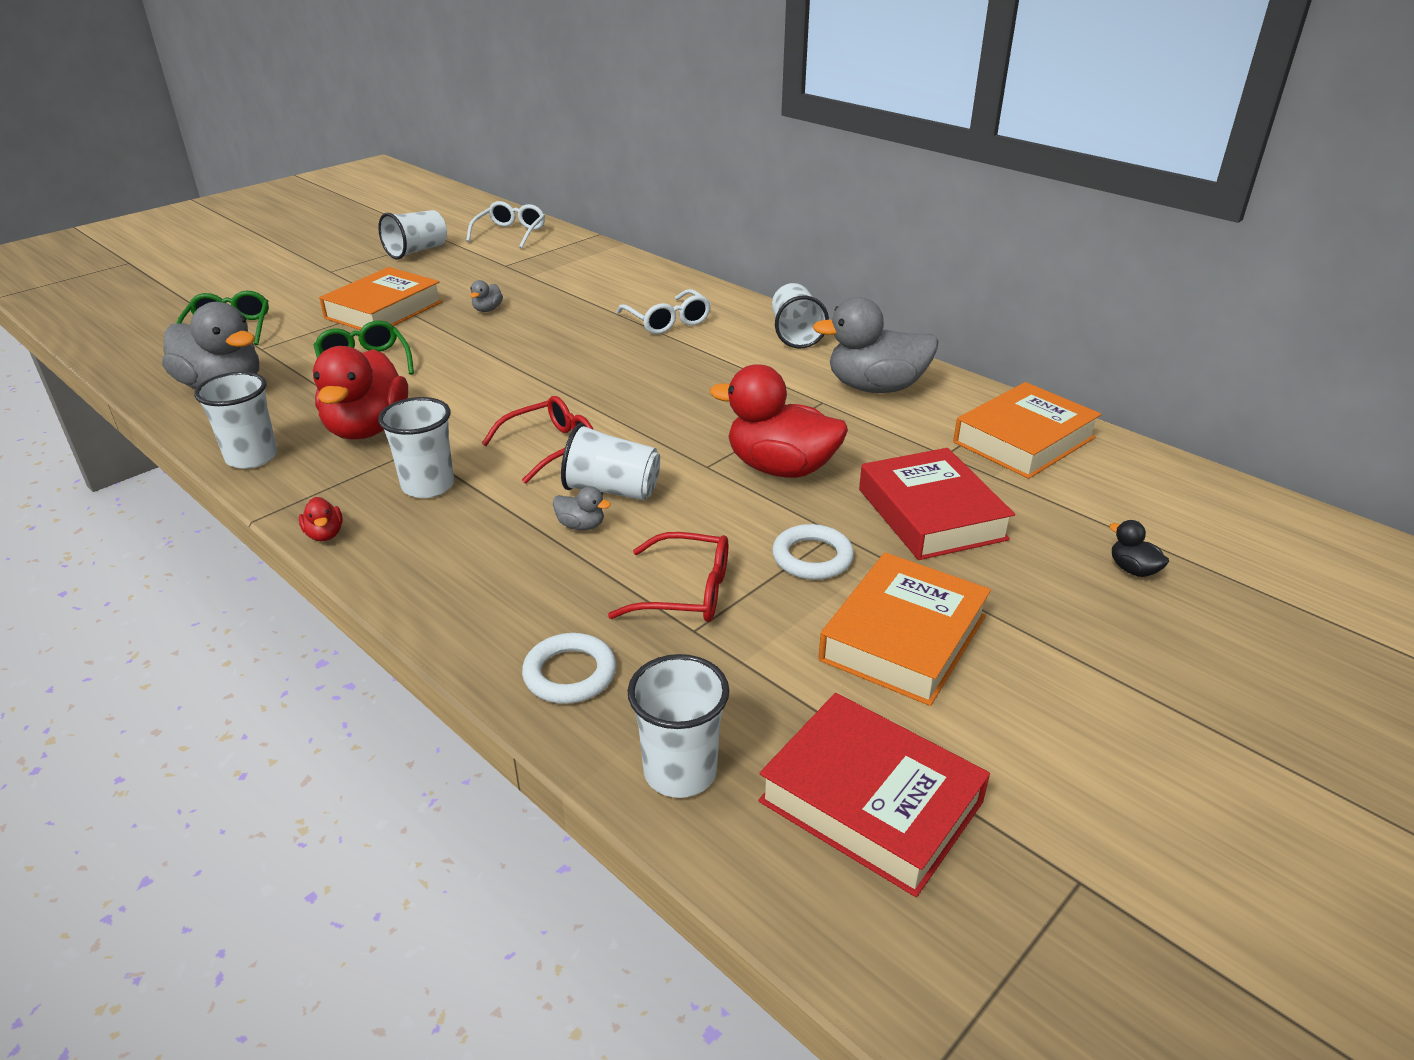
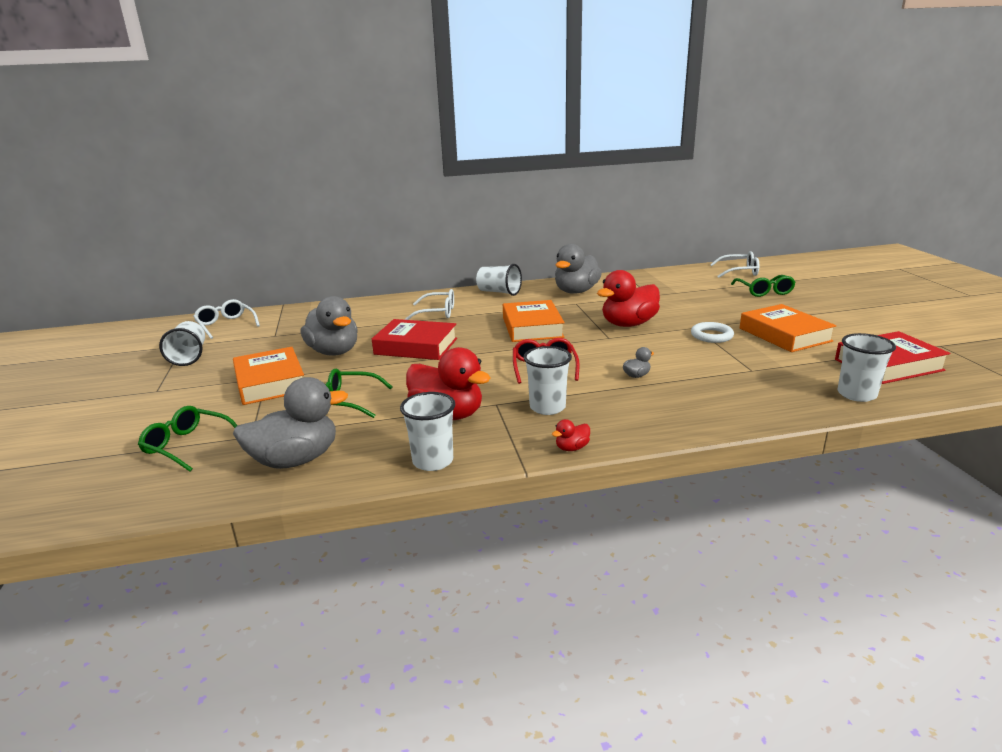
camera: 55 degrees left, 10 degrees down
red duck [299,497,343,541] -> red duck turned 135 degrees clockwise [552,419,590,451]
grey duck [470,280,503,312] -> grey duck [301,296,358,356], size x2.41
white ring [522,633,616,704] -> none
white cup [561,423,660,500] -> none
red glasses [608,532,728,622] -> none
red book [859,448,1015,560] -> red book moved to [372,319,457,360]
orange book [953,382,1101,479] -> orange book moved to [503,300,565,342]
black duck [1109,520,1169,577] -> green glasses [731,275,796,297]
none -> white glasses [710,251,759,278]

